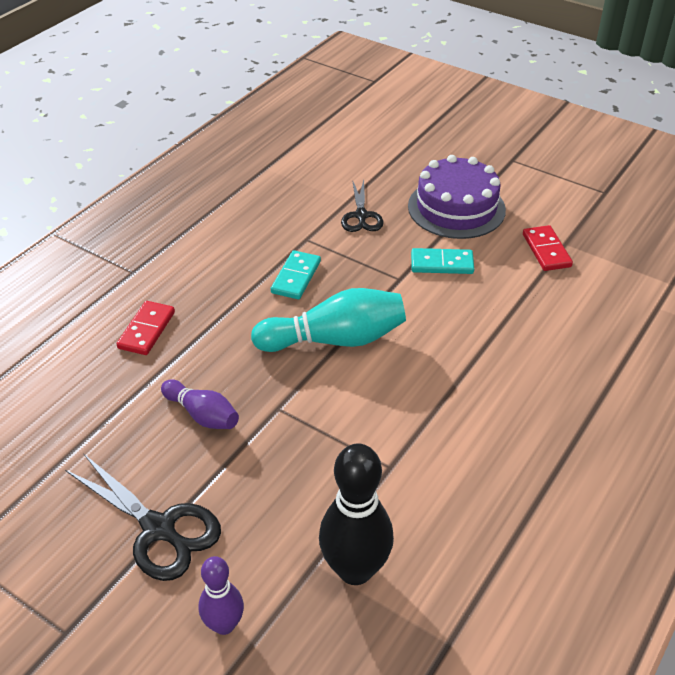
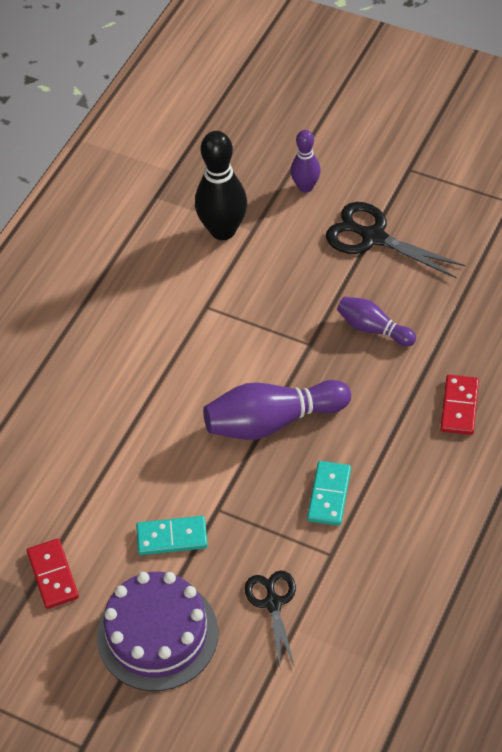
camera: 175 degrees right, 10 degrees up
turquoise bowling pin [251,288,406,352] -> purple bowling pin [203,380,351,440]

